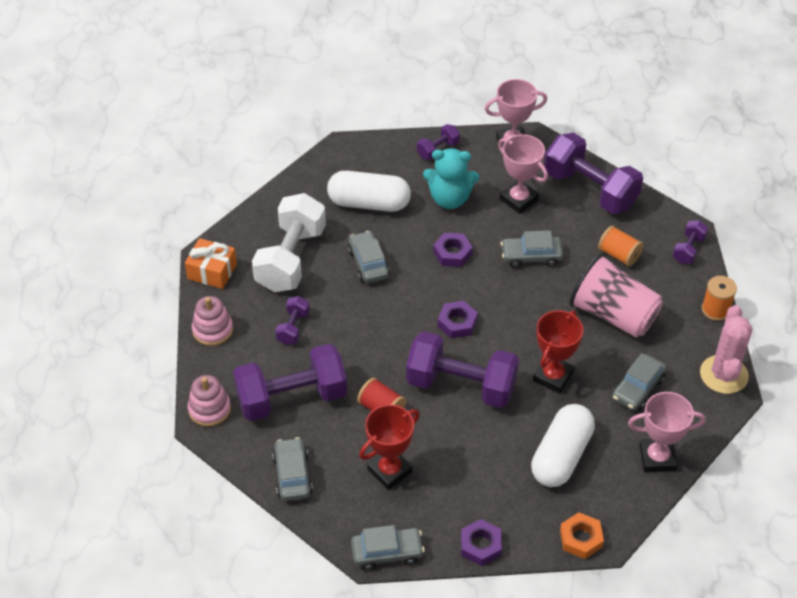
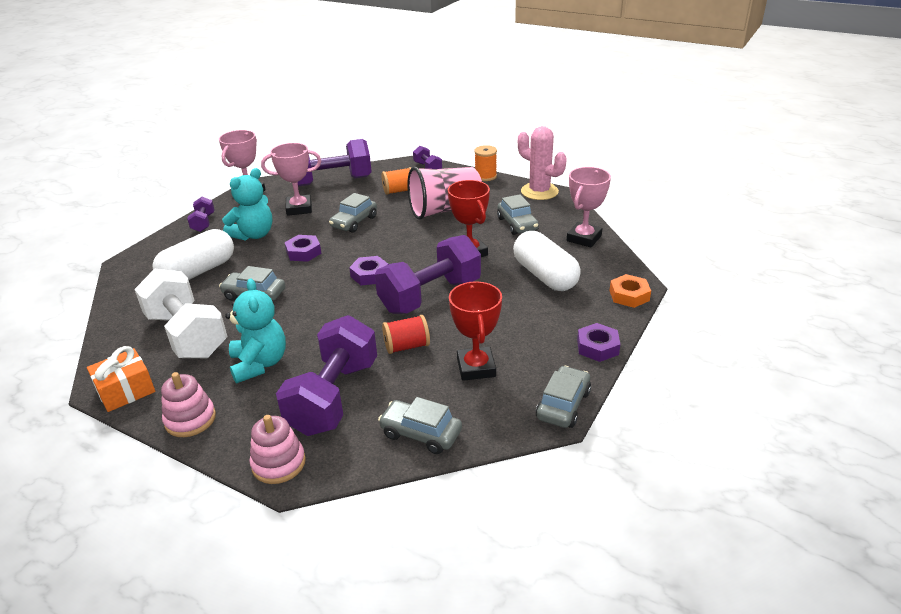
camera: 55 degrees left, 15 degrees down
purple dumbbell [275,296,310,345] -> turquoise teddy bear [225,278,286,383]

